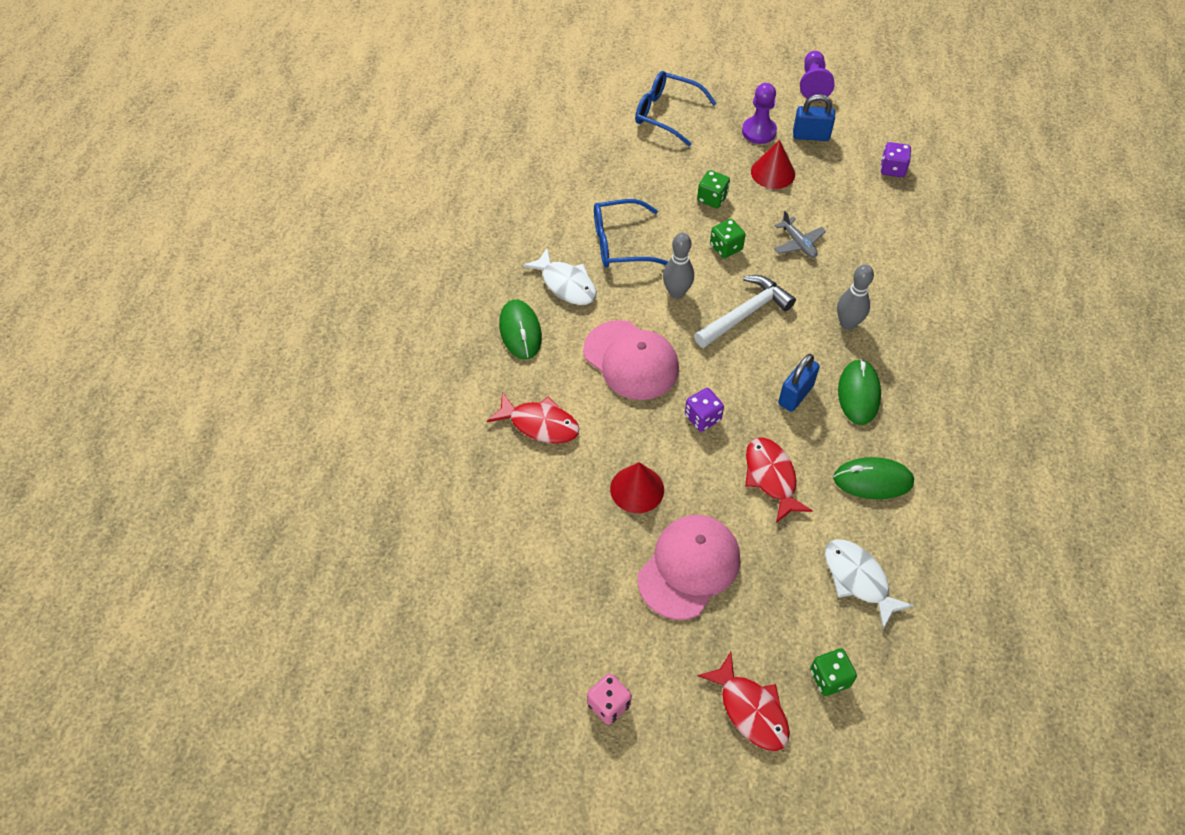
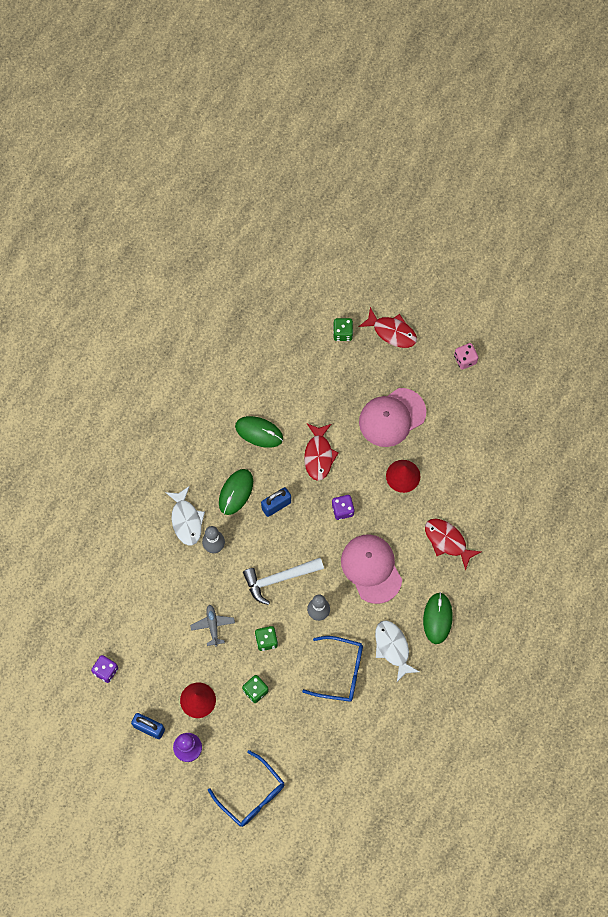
camera: 160 degrees left, 15 degrees up
red fish [697,652,790,751] -> red fish turned 135 degrees clockwise [359,307,417,348]
purple pawn [800,51,835,101] -> none
white fish [825,539,914,629] -> white fish moved to [165,486,205,545]

